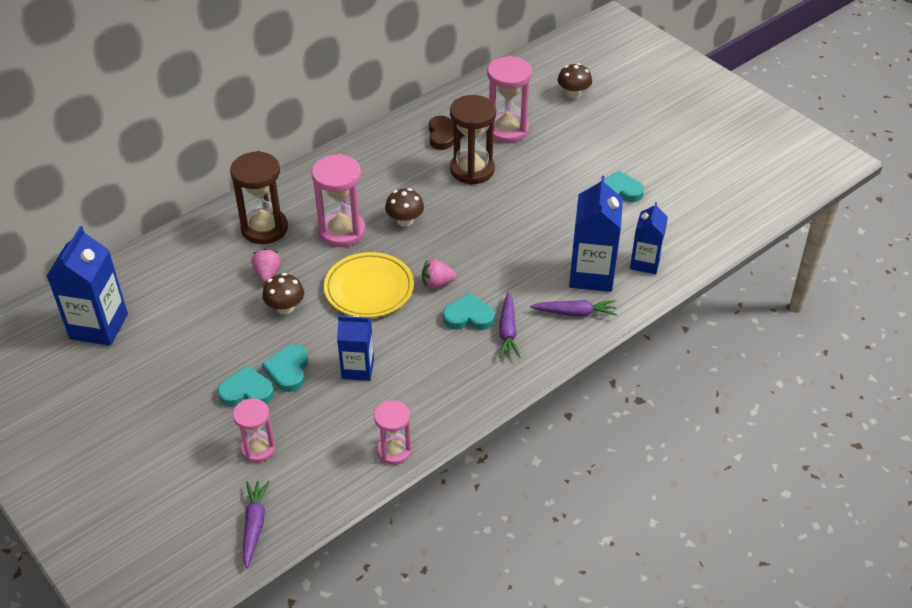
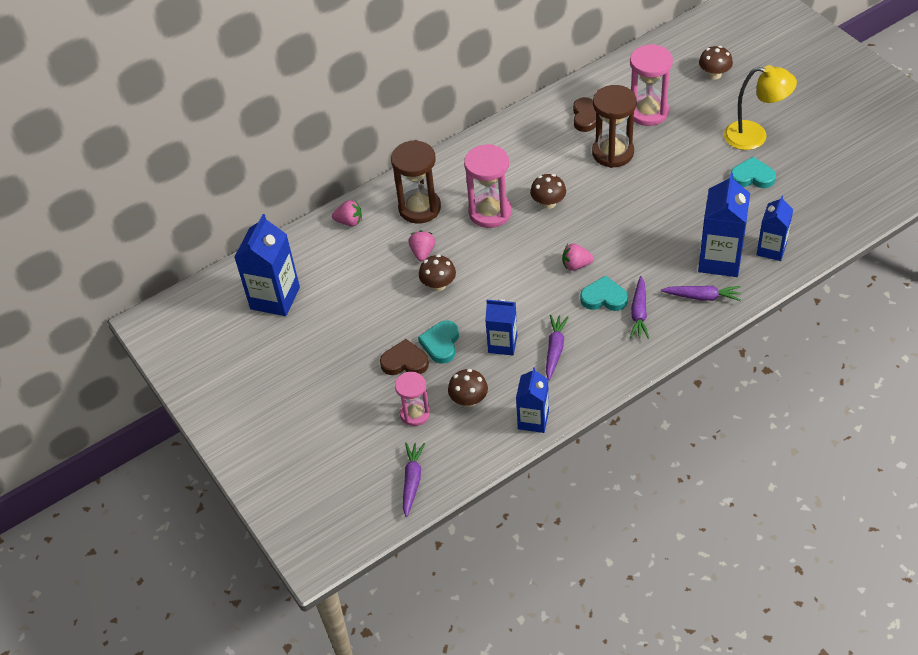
camera: 10 degrees right, 5 degrees up
turquoise heart [218,366,274,407] -> brown heart [380,339,429,375]
yellow plate [324,252,414,318] -> none
pink hourglass [374,401,412,465] -> blue carton [516,367,549,433]
none -> pink strawberry [332,200,362,226]
none -> brown mushroom [448,369,488,407]
none -> purple carrot [546,315,569,380]
none -> yellow lamp [724,65,797,150]

